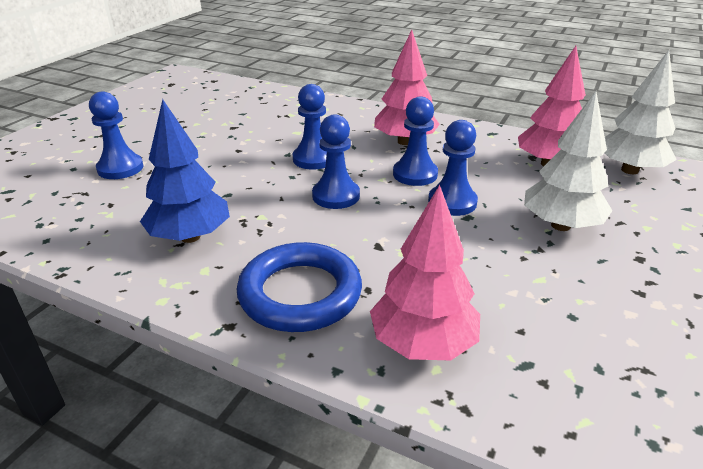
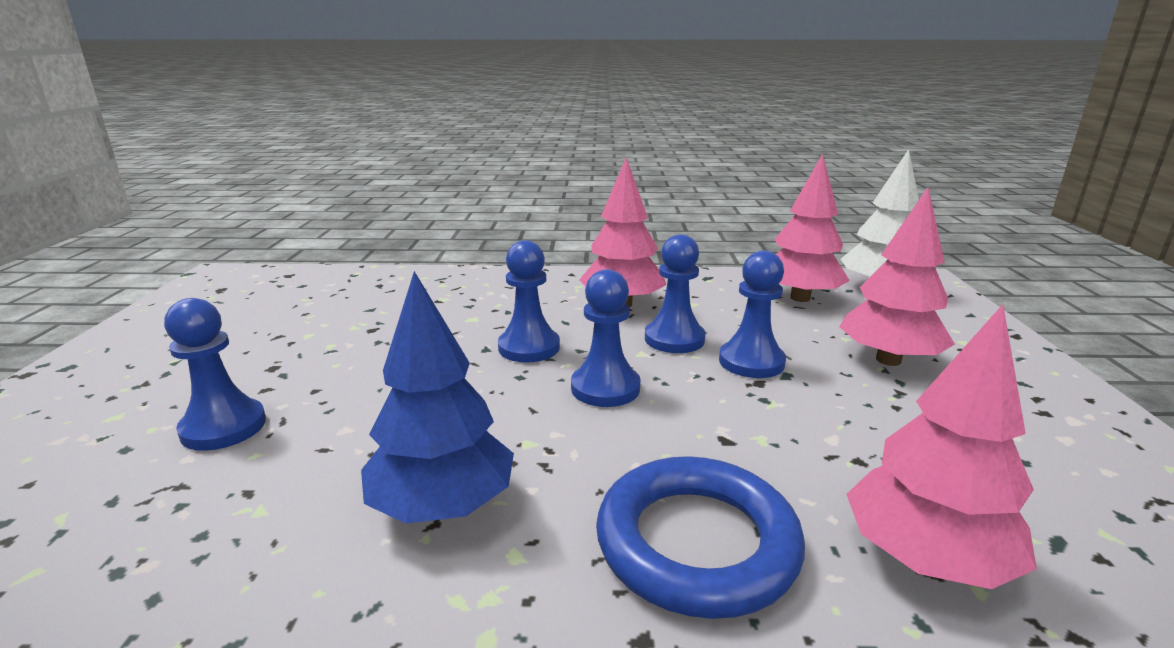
camera: 25 degrees left, 10 degrees down
white tree [524,91,612,231] -> pink tree [839,187,955,366]

